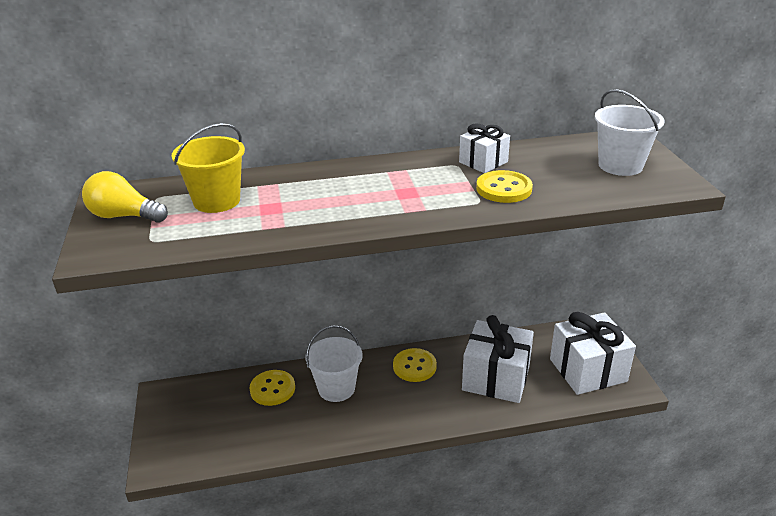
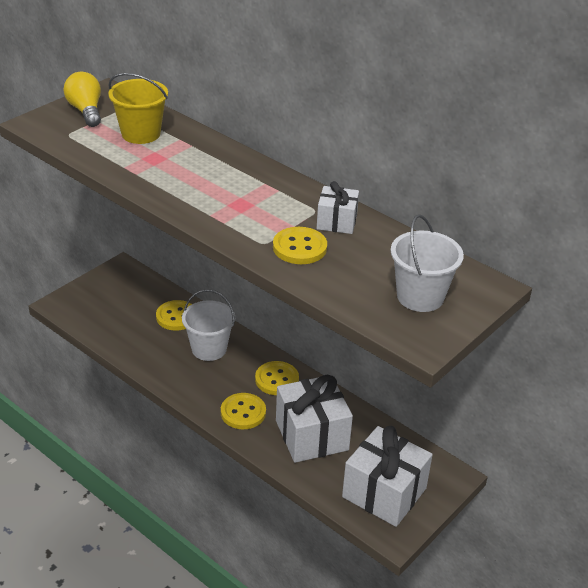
camera: 50 degrees right, 5 degrees up
none -> yellow button [221,393,266,429]

